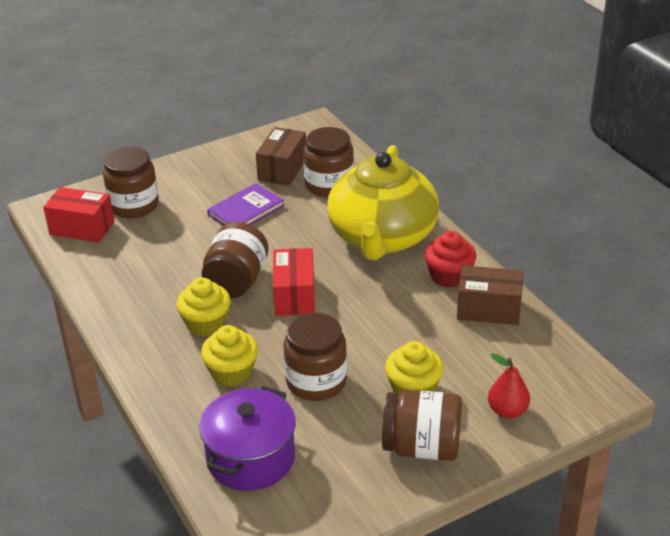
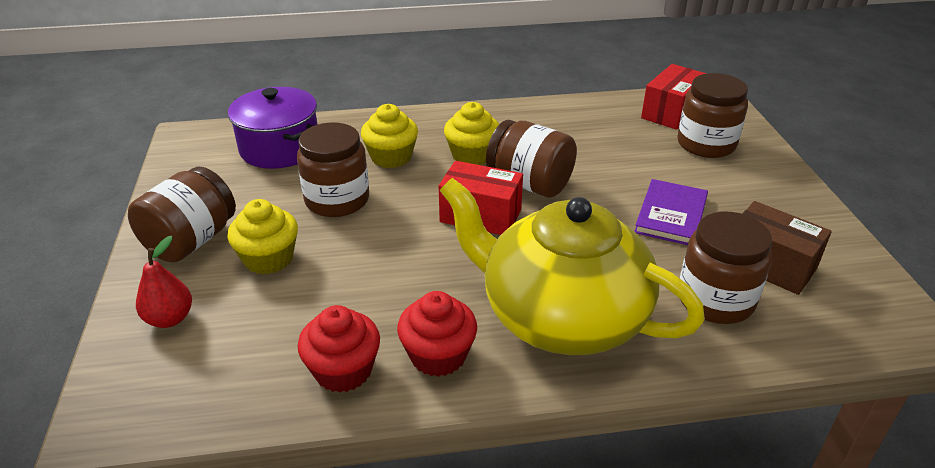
camera: 110 degrees right, 0 degrees up
purple book [207,183,284,225] -> purple book turned 45 degrees clockwise [634,179,708,245]
brown box [457,265,523,325] -> red cupcake [298,305,380,393]

